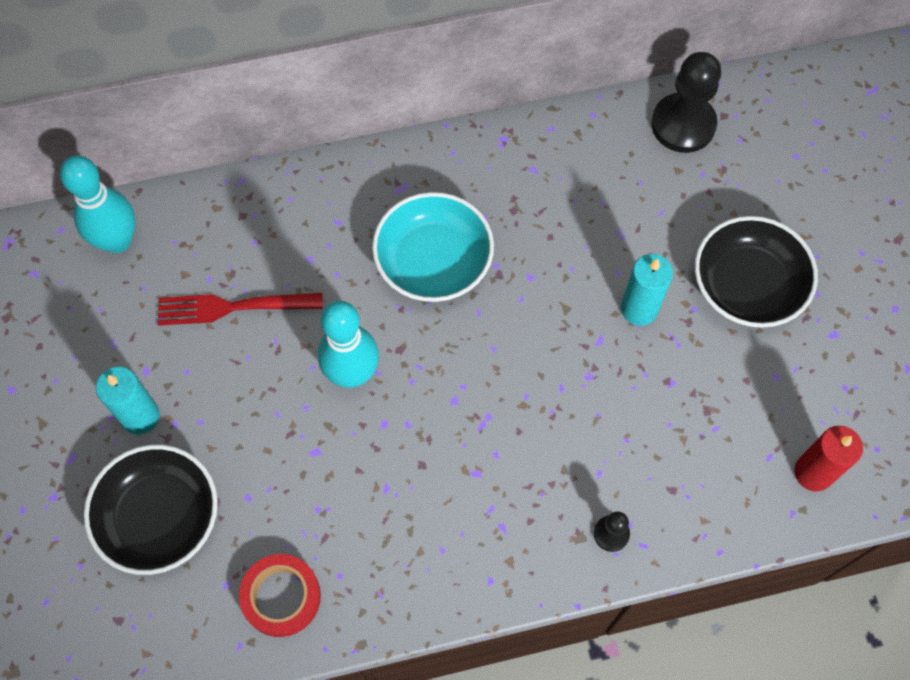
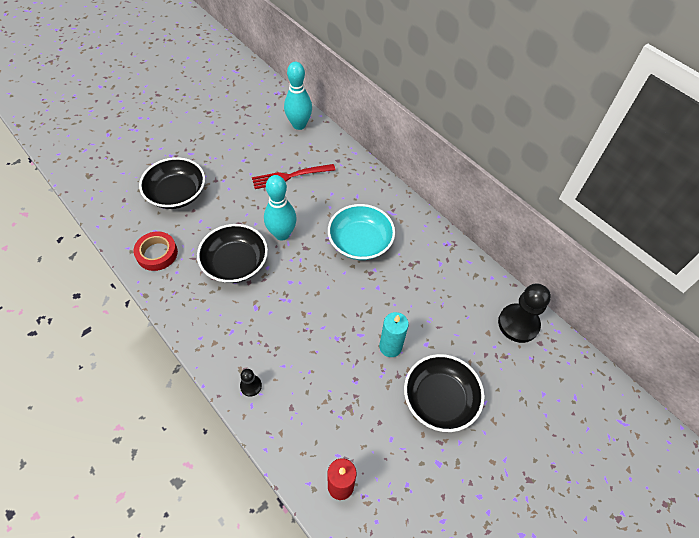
camera: 60 degrees right, 10 degrees down
turquoise candle [96,367,160,435] -> none
red fork [158,293,323,326] -> red fork turned 75 degrees counterclockwise [252,164,336,189]
none -> black bowl [197,224,268,283]

